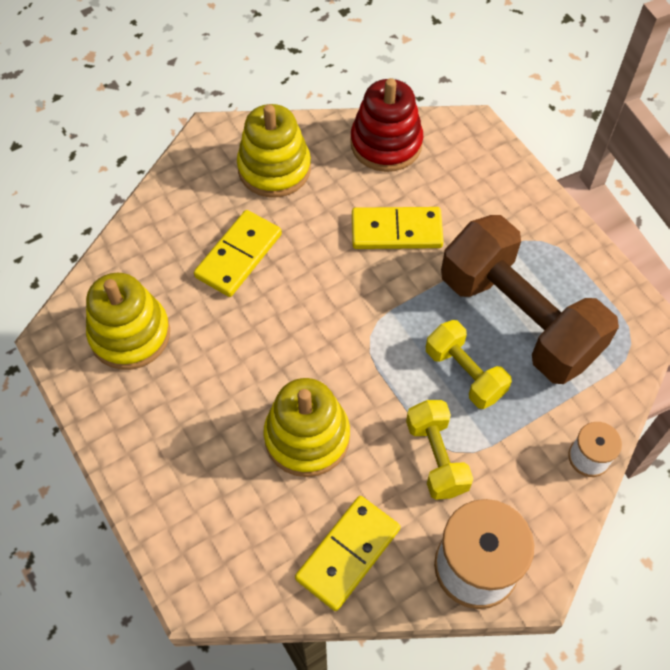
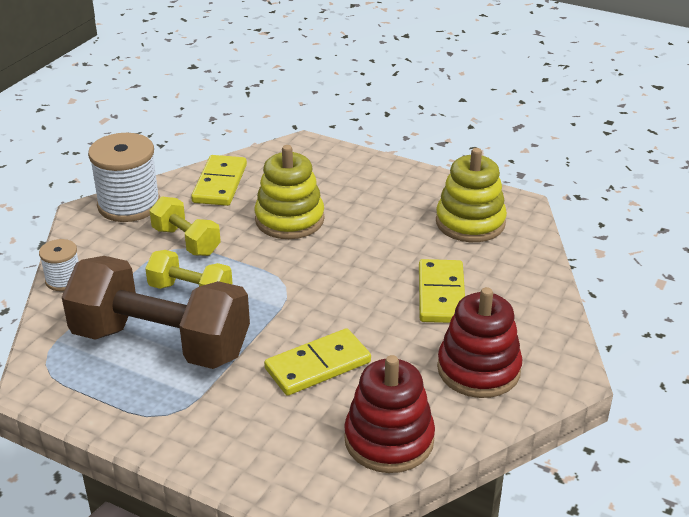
camera: 150 degrees right, 25 degrees down
yellow stacking toy [237,104,311,198] -> red stacking toy [437,287,523,398]

